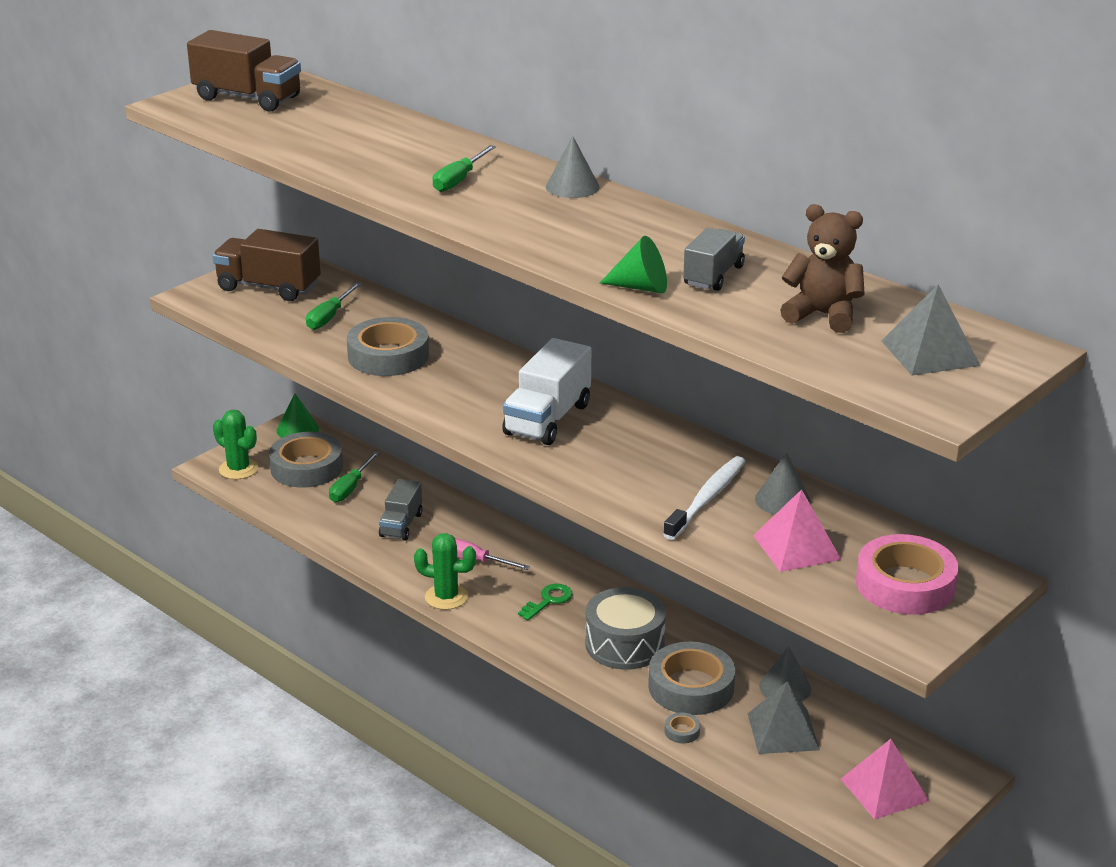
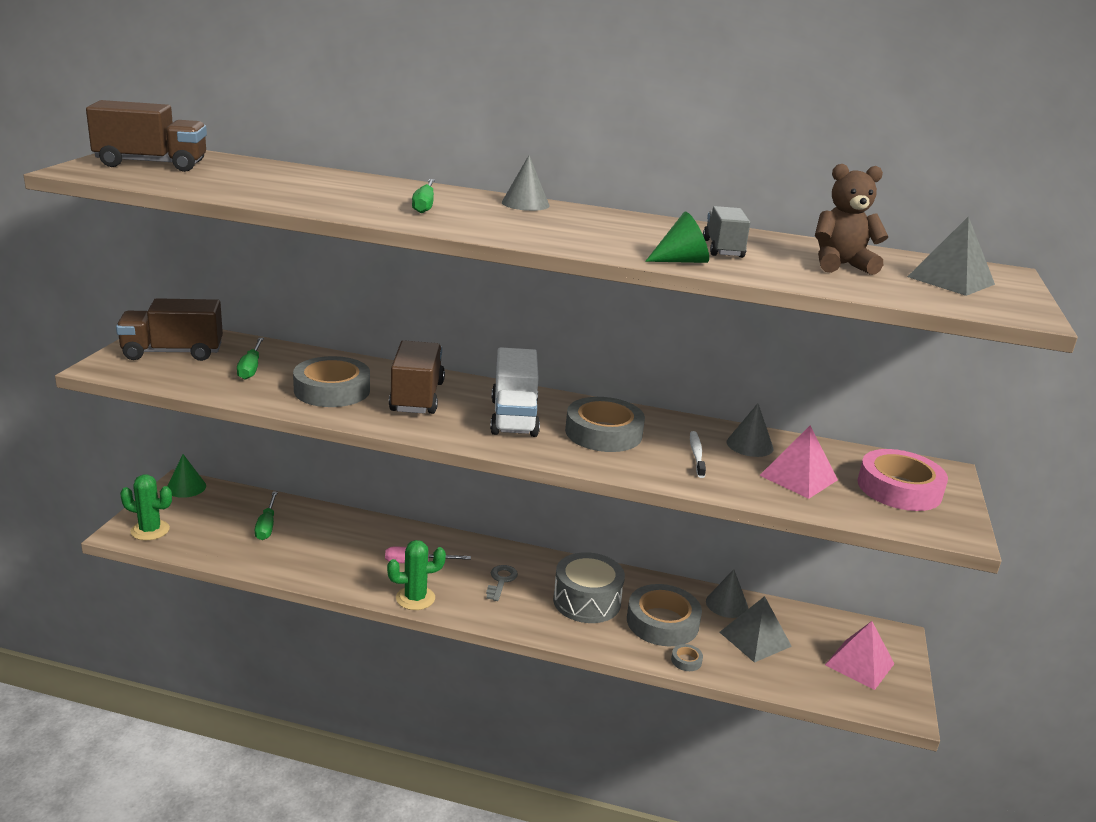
camera: 30 degrees left, 5 degrees down
grey tape [269,432,343,487] -> grey tape moved to [565,397,645,452]
grey truck [379,479,423,540] -> none
green key [518,584,573,620] -> grey key [486,565,518,601]
white toothbrush [663,456,746,540] -> white toothbrush [690,431,706,478], size x0.64
none -> brown truck [389,340,445,414]

